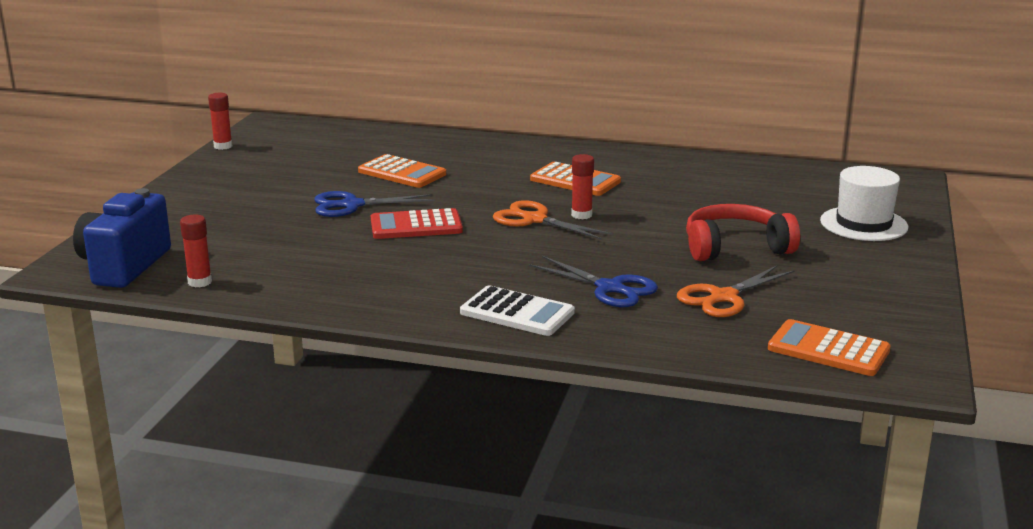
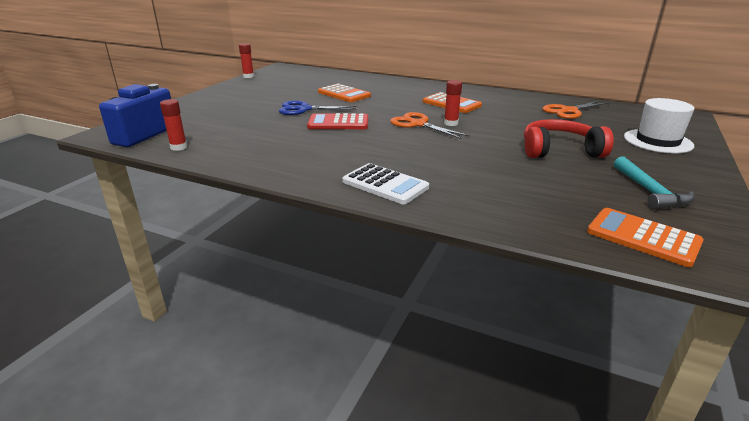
camera: 10 degrees right, 5 degrees up
blue scissors [529,256,658,307] -> none
orange scissors [677,266,795,317] -> orange scissors moved to [543,100,610,119]
none -> turquoise hammer [614,156,694,210]

